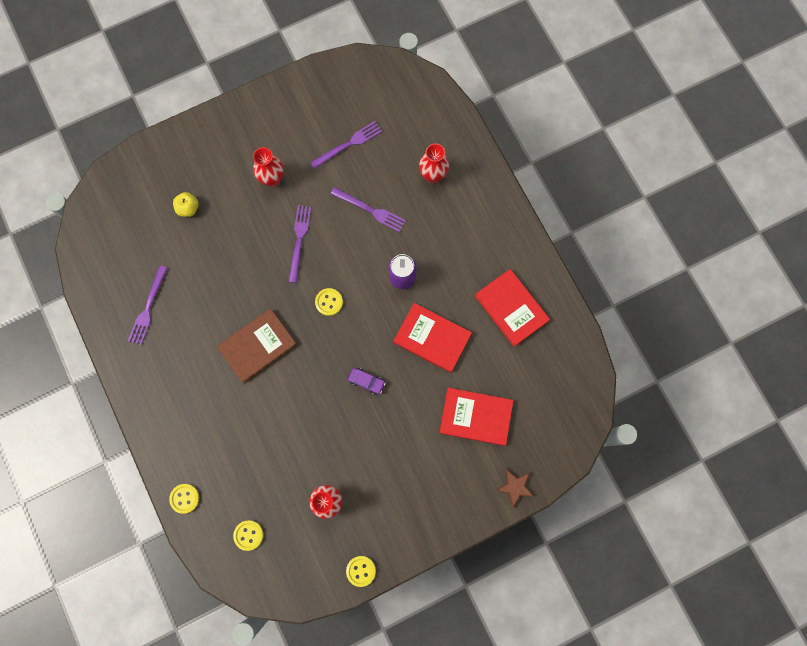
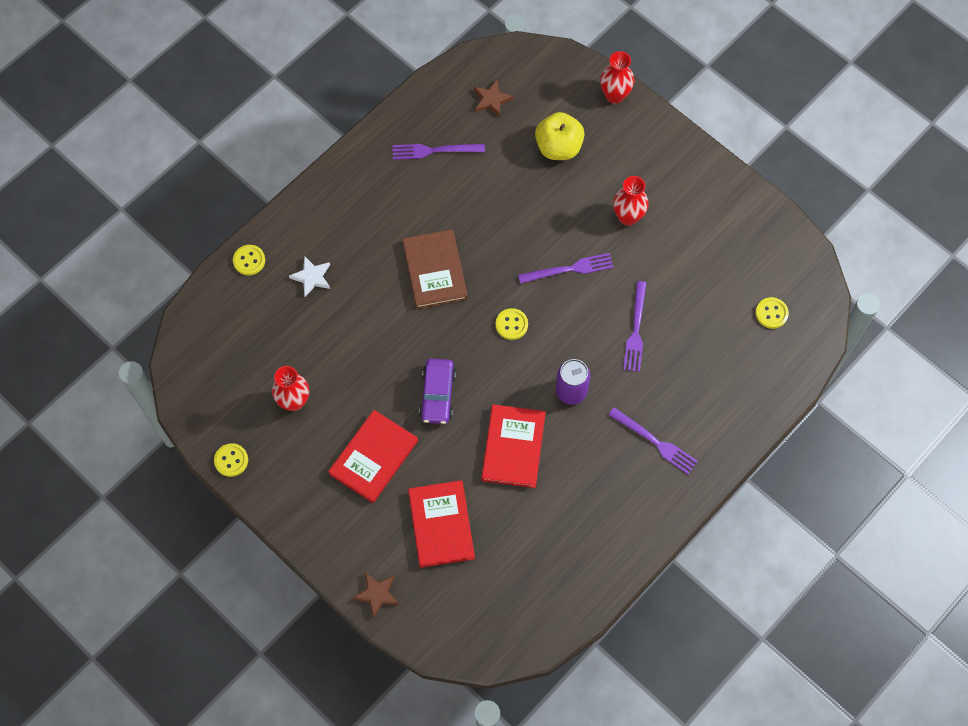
camera: 70 degrees right, 10 degrees down
yellow apple [173,192,199,217] -> yellow apple [535,112,585,160], size x1.71
brown book [217,308,297,383] -> brown book turned 45 degrees clockwise [402,230,468,309]
yellow button [233,520,263,551] -> yellow button moved to [756,297,789,329]
purple fork [310,121,382,169] -> purple fork moved to [608,407,698,474]
purple car [348,368,386,395] -> purple car [419,359,456,424], size x1.58
red vase [419,143,449,183] -> red vase moved to [600,51,634,104]
red book [475,269,550,347] -> red book moved to [328,410,418,503]
none -> white star [289,256,330,297]
none -> brown star [474,80,513,118]

